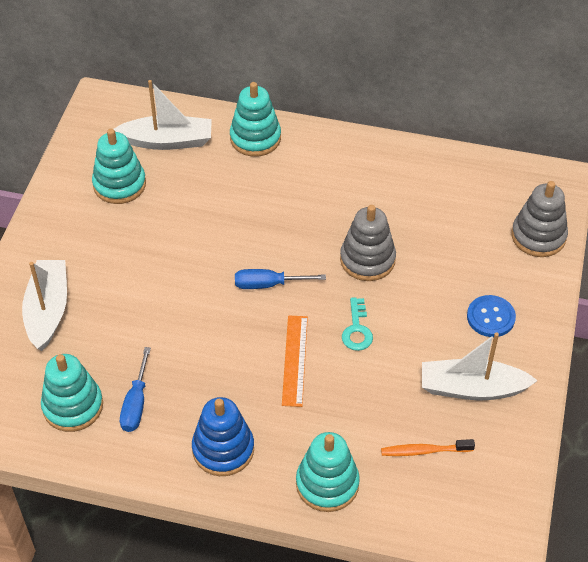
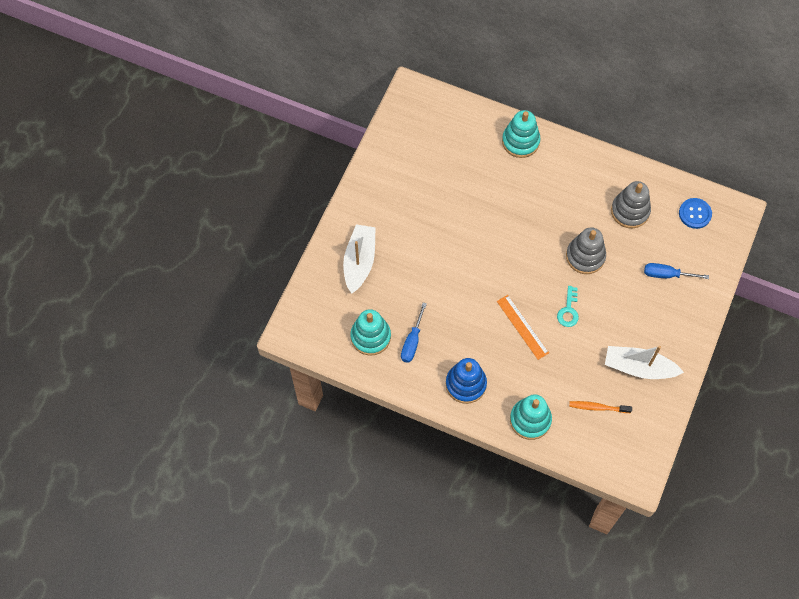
camera: 10 degrees right, 15 degrees up
turquoise stacking toy [92,129,146,204] -> none
white boat [114,80,212,150] -> none
blue screwdriver [235,269,326,289] -> blue screwdriver moved to [644,263,709,279]
orange ruler [282,316,308,407] -> orange ruler turned 45 degrees counterclockwise [497,295,549,360]
blue button [467,295,516,337] -> blue button moved to [679,198,712,229]
grey stacking toy [512,181,568,257] -> grey stacking toy moved to [611,181,651,228]

